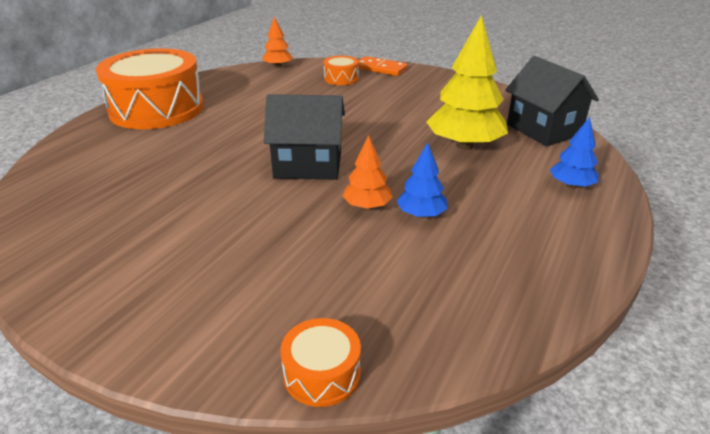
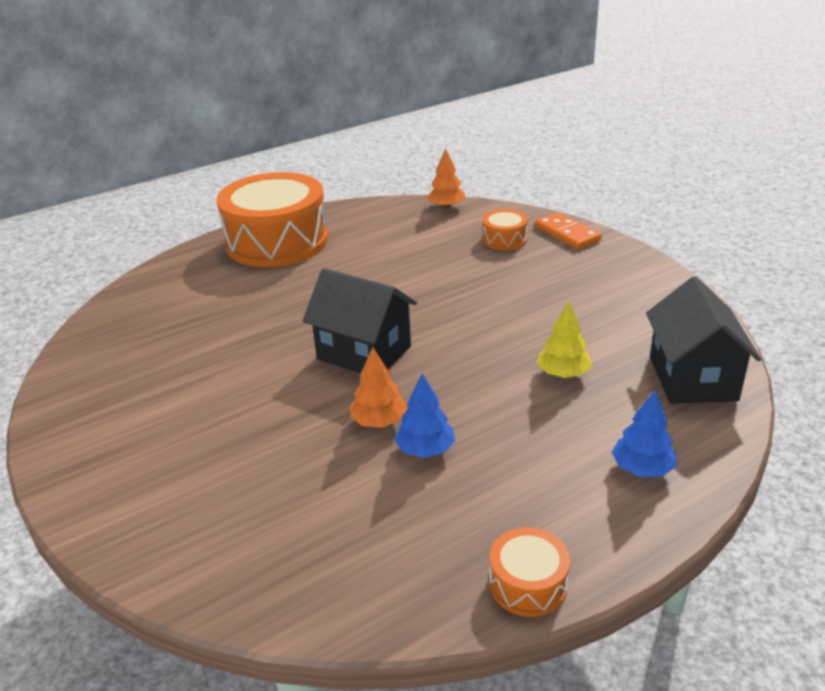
camera: 30 degrees right, 0 degrees up
orange drum [281,318,361,407] -> orange drum moved to [489,527,570,617]
yellow tree [426,15,508,150] -> yellow tree [537,301,592,378], size x0.52

